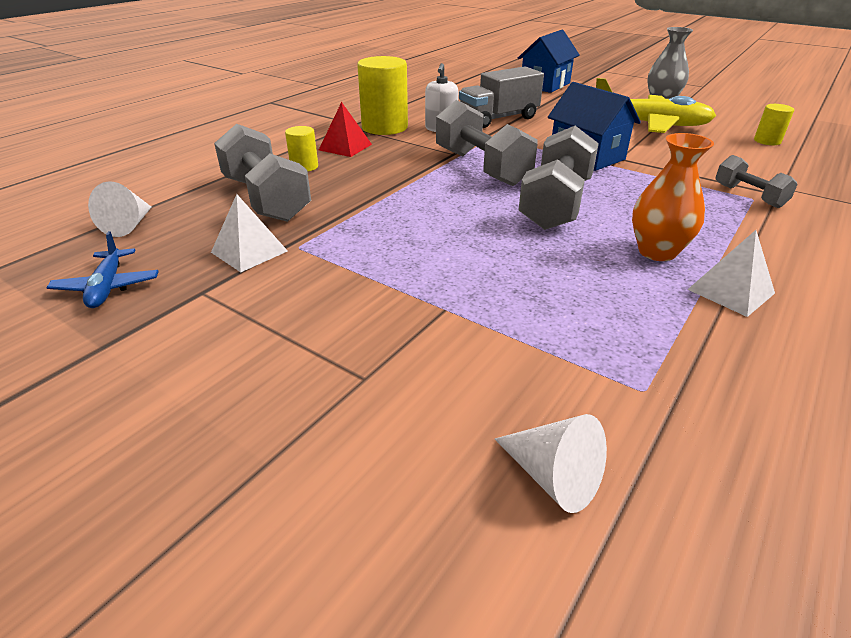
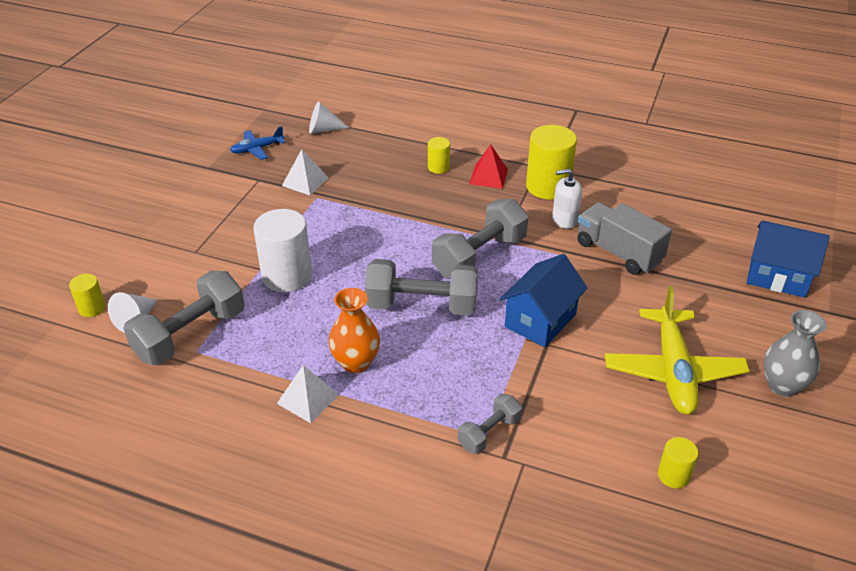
camera: 75 degrees right, 5 degrees up
grey dumbbell [214,124,311,222] -> grey dumbbell moved to [123,271,245,365]
none -> yellow cylinder [69,274,106,317]
none -> white cylinder [253,209,312,292]

